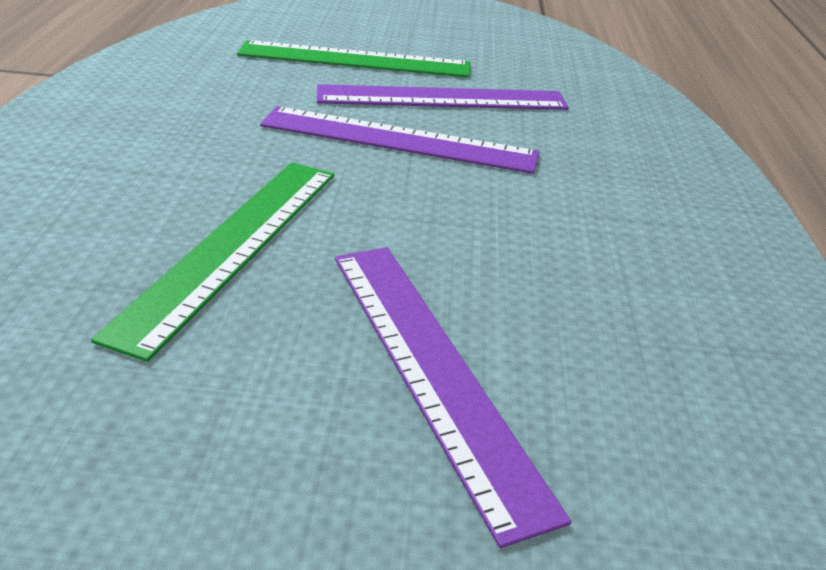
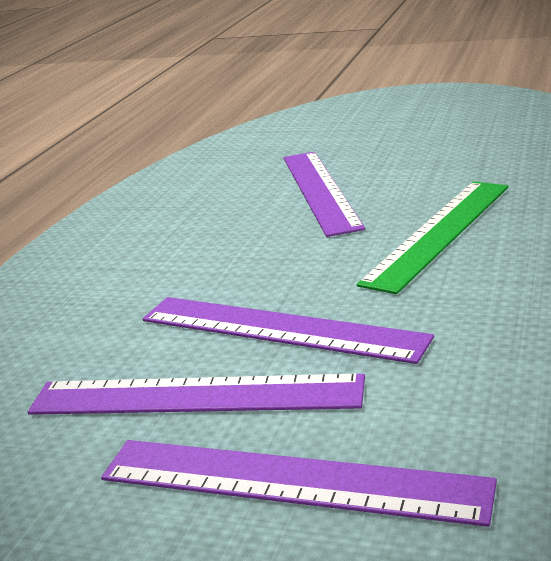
camera: 160 degrees left, 10 degrees down
green ruler [237,40,470,78] -> purple ruler [101,440,497,527]

